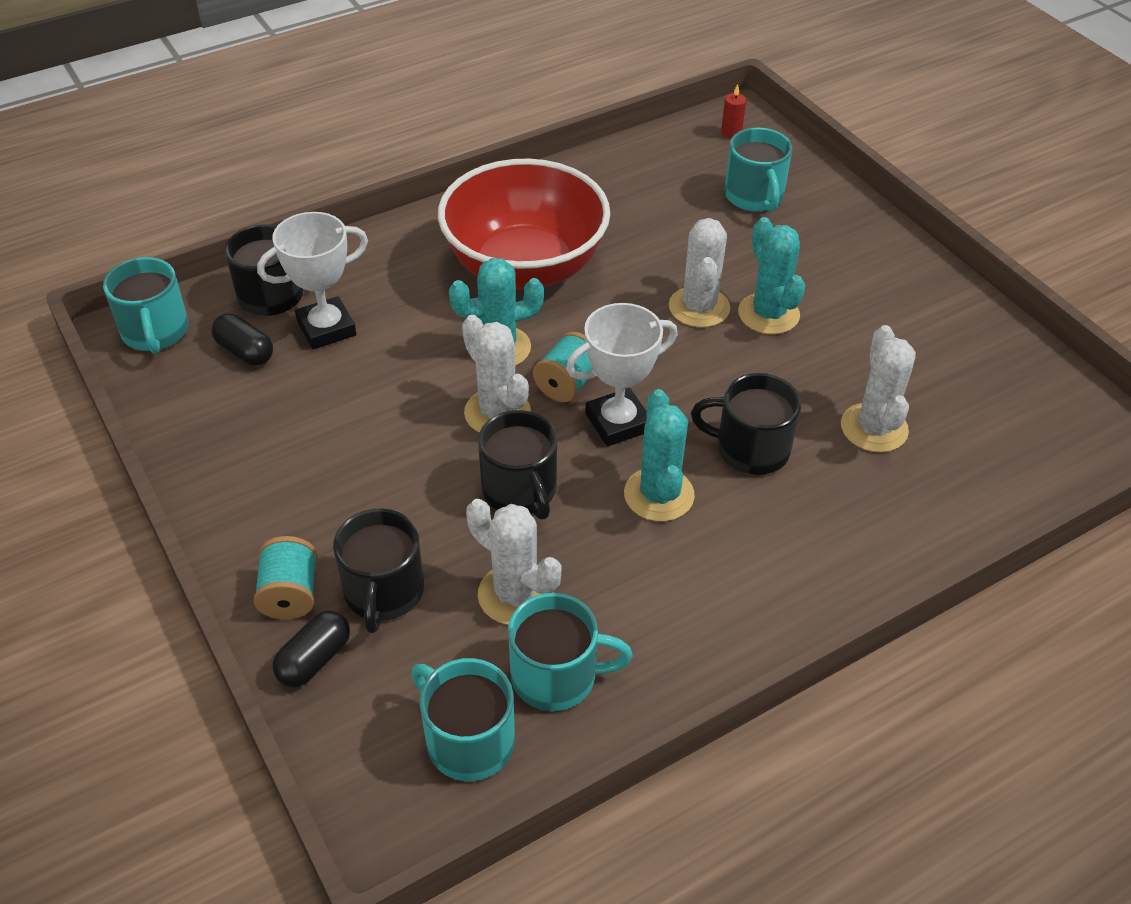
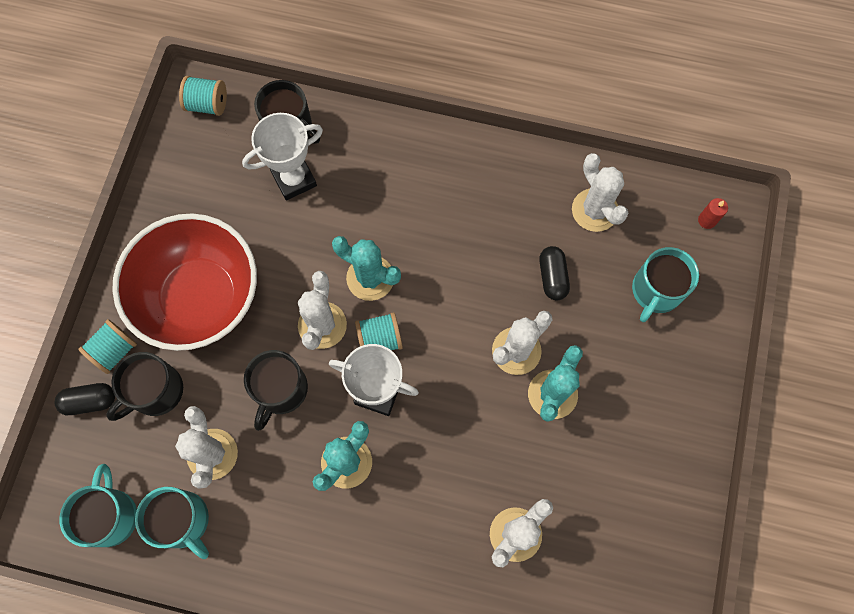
camera: 45 degrees right, 25 degrees up
turquoise mug [103,257,189,354] -> turquoise spool [179,76,227,116]
black capsule [212,314,273,366] -> black capsule moved to [539,246,570,300]
white trophy [257,212,368,349] -> white trophy turned 45 degrees counterclockwise [242,113,323,200]
red bowl [438,159,610,290] -> red bowl moved to [112,213,257,351]
black mug [691,373,801,475] -> none
none -> white cactus [572,153,629,232]

